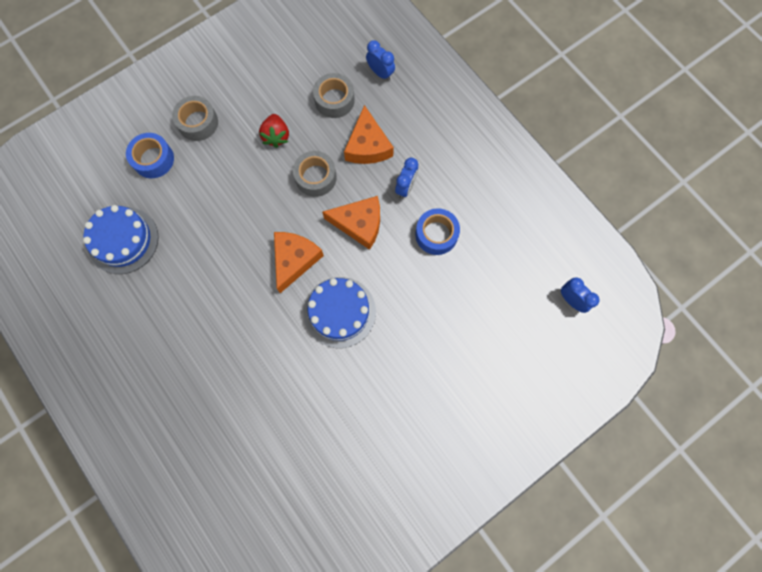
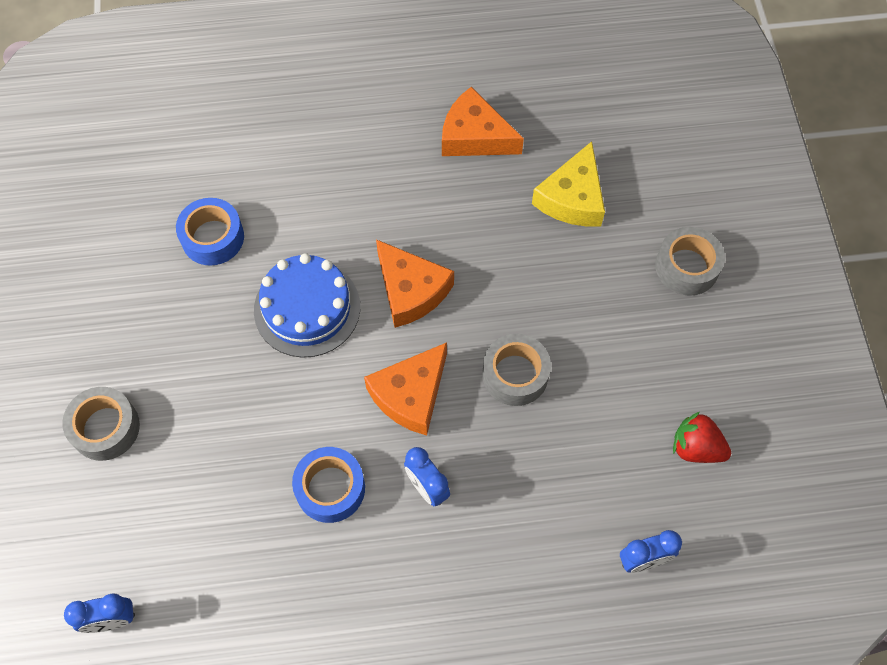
camera: 120 degrees right, 10 degrees down
blue cake [83,205,159,274] -> none
blue tape [126,133,174,178] -> blue tape moved to [176,198,244,266]
red strawberry [259,114,289,148] -> red strawberry moved to [673,412,731,463]
grey tape [313,73,355,118] -> grey tape moved to [62,387,140,461]
orange cheese [344,105,394,164] -> orange cheese moved to [442,87,524,156]
none -> yellow cheese [532,141,605,226]

